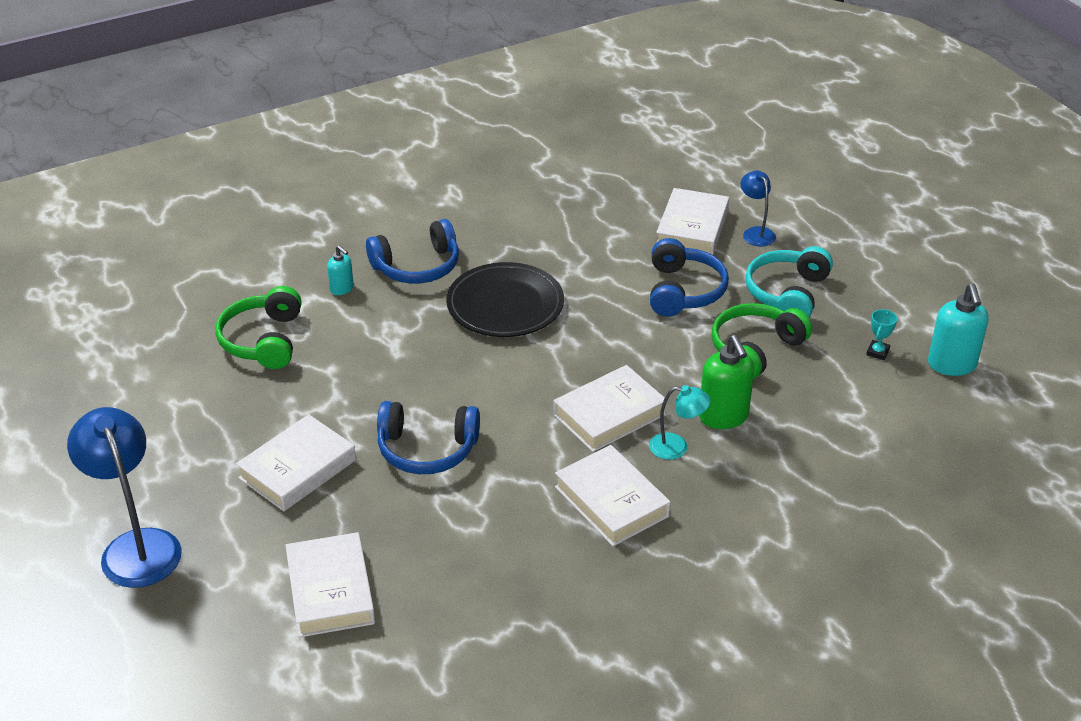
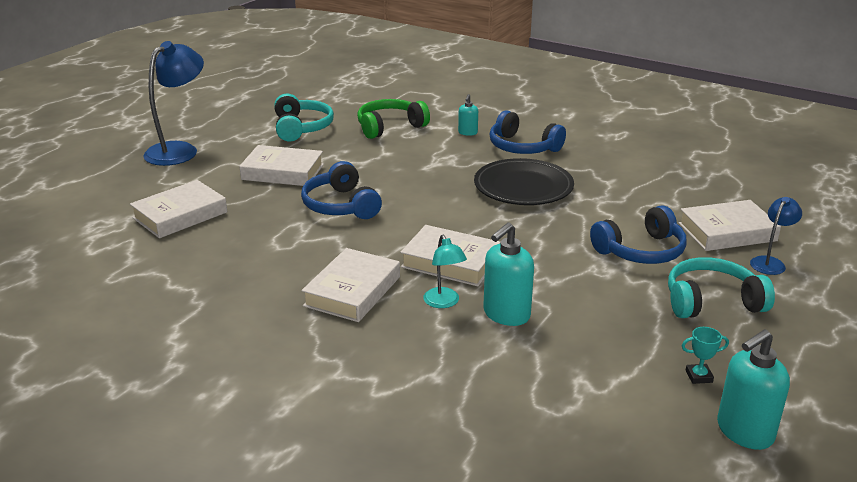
camera: 60 degrees right, 10 degrees down
green soap dispenser [699,335,754,429] -> turquoise soap dispenser [483,222,534,326]
green headphones [712,303,812,379] -> none
none -> turquoise headphones [274,94,334,142]

